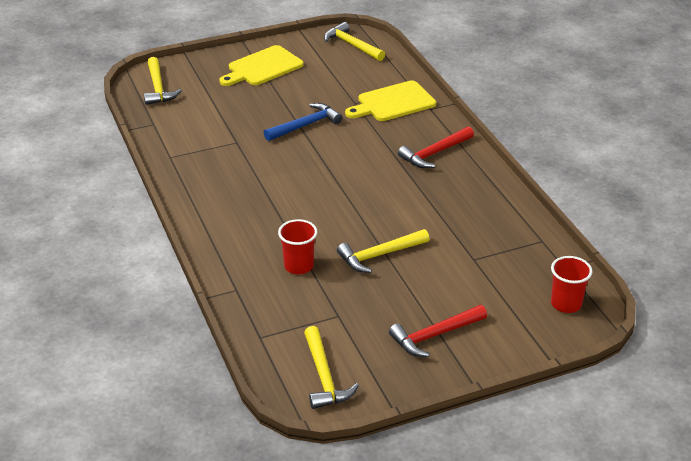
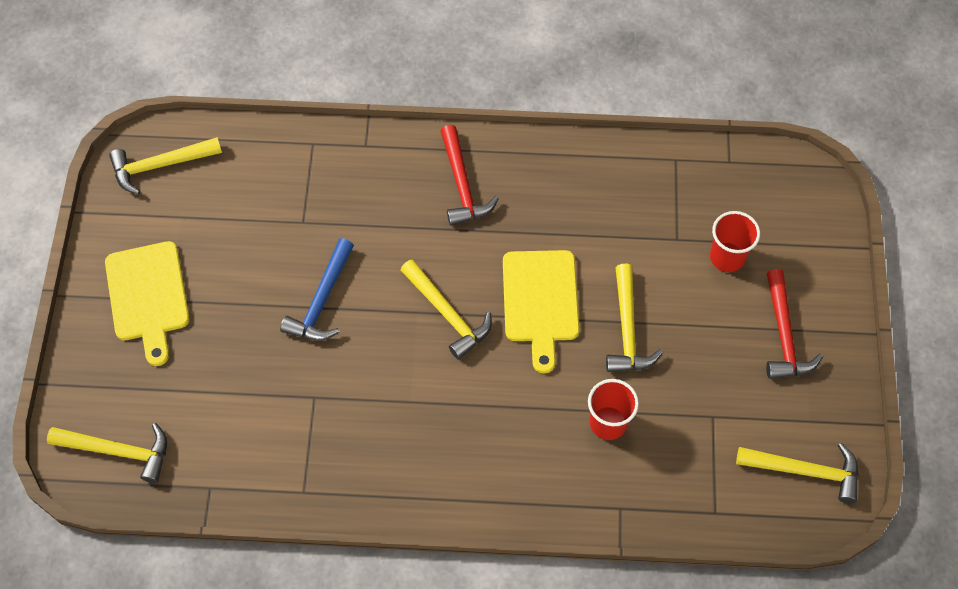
camera: 65 degrees left, 25 degrees up
blue hammer [264,103,342,141] -> blue hammer turned 150 degrees counterclockwise [280,238,354,341]
yellow cutting board [345,80,436,121] -> yellow cutting board moved to [503,250,579,374]
red cup [551,256,592,313] -> red cup moved to [710,211,760,272]
none -> yellow hammer [401,259,492,360]

